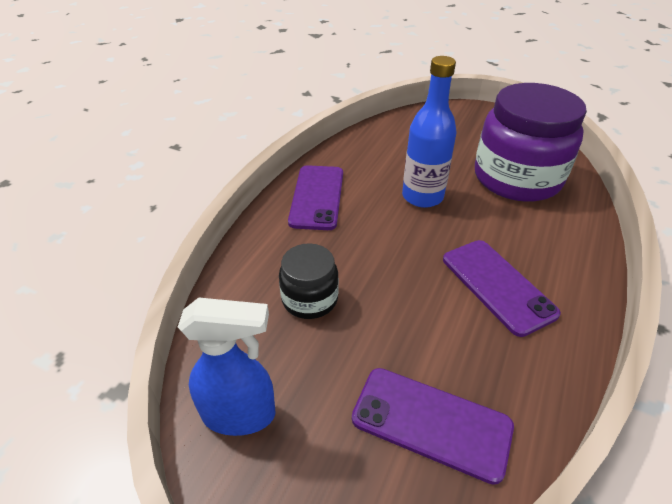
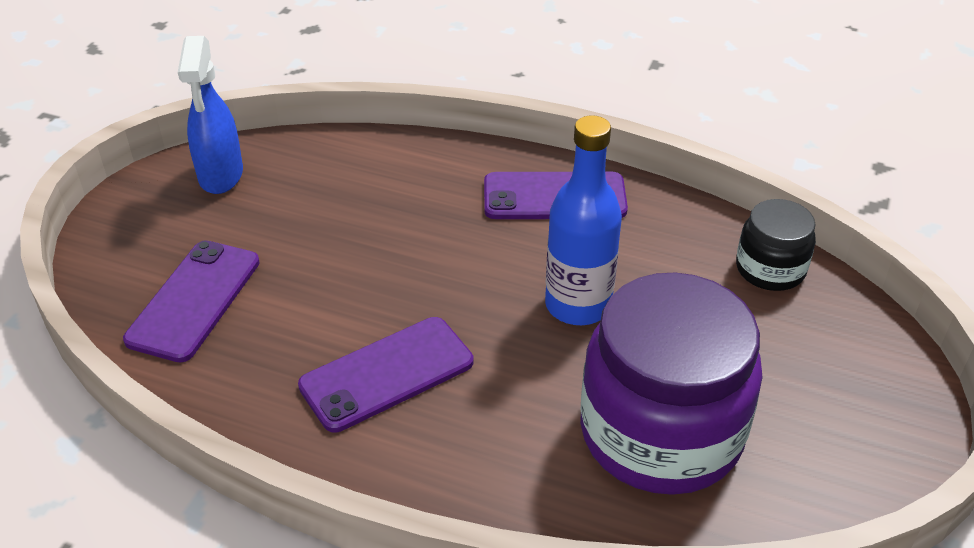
camera: 85 degrees right, 0 degrees up
black jar [279,243,339,319] -> black jar moved to [736,199,816,291]

